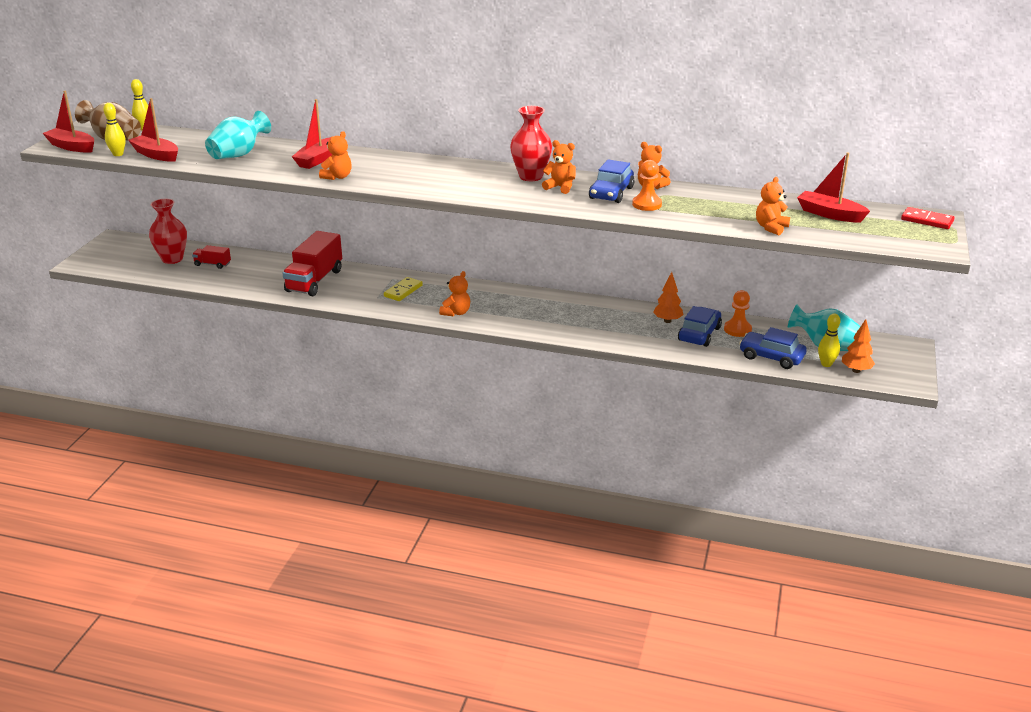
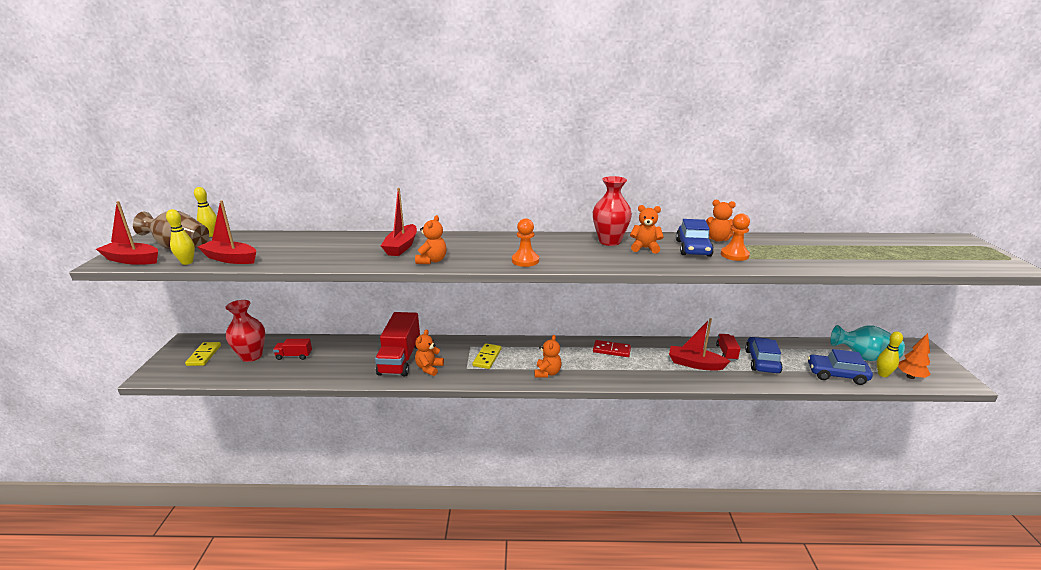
camera: 15 degrees left, 5 degrees down
turquoise vase [205,111,271,159] -> none
orange tree [653,272,683,323] -> red truck [716,334,741,361]
orange pawn [724,290,752,337] -> orange pawn moved to [512,218,539,267]
orange teddy bear [756,177,790,235] -> orange teddy bear moved to [415,329,444,376]
red boat [797,152,870,222] -> red boat moved to [669,318,731,371]
red domino [901,207,954,229] -> red domino moved to [593,340,631,357]
none -> yellow domino [185,342,221,366]

